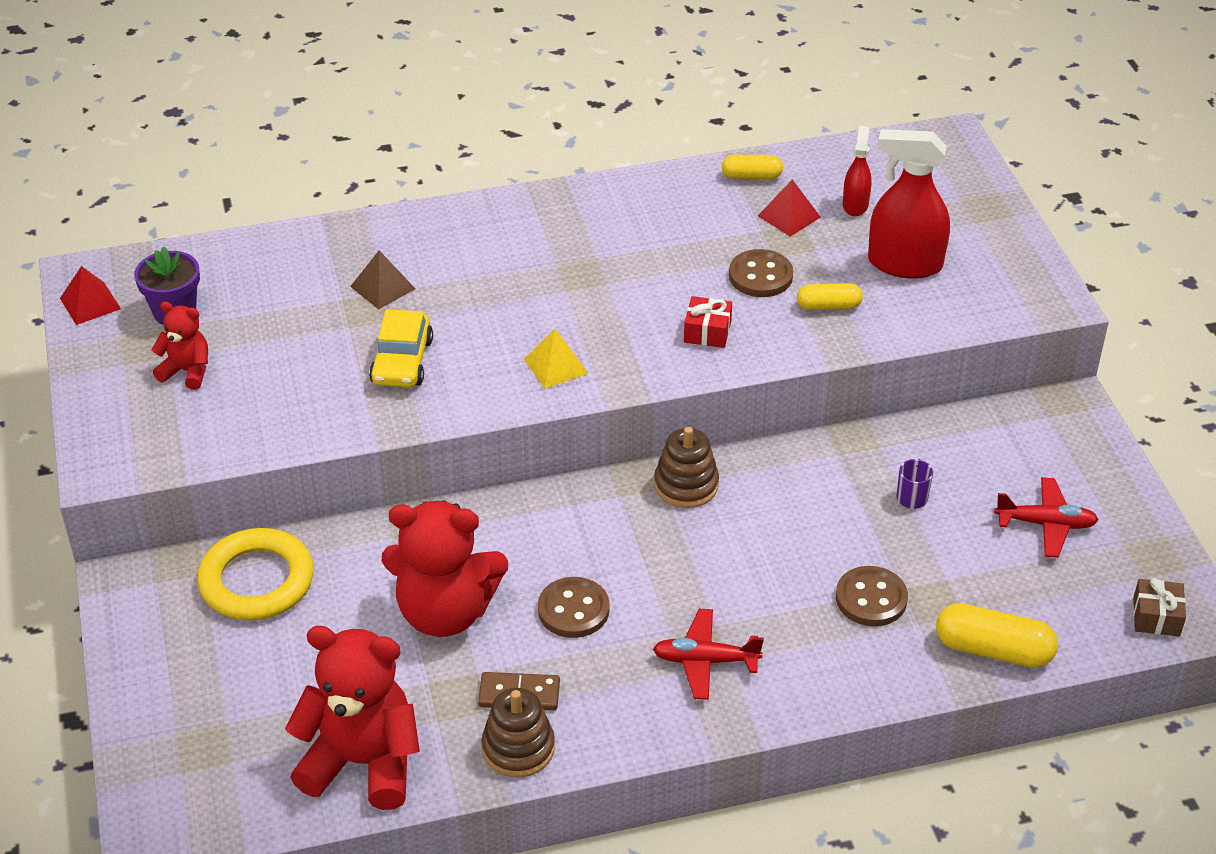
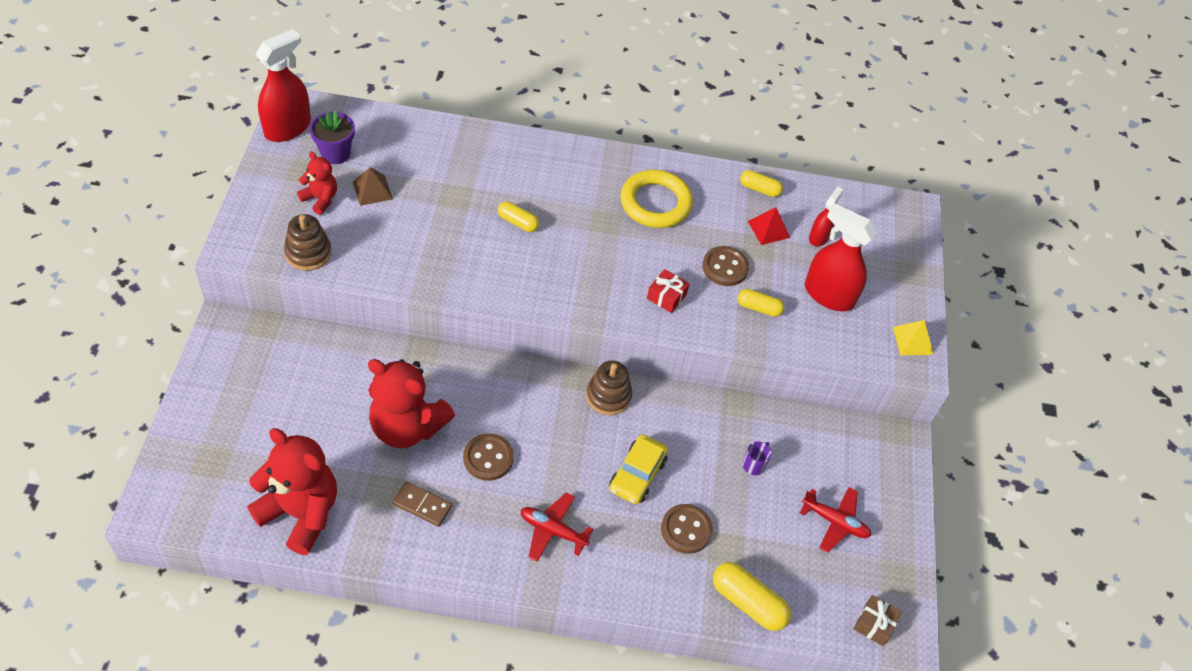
camera: 15 degrees right, 10 degrees up
red pyramid [60,266,121,325] -> red spray bottle [255,29,311,142]
yellow ring [197,528,314,621] -> yellow ring moved to [621,170,693,228]
brown pyramid [350,250,415,309] -> brown pyramid moved to [353,167,393,206]
yellow car [369,309,433,387] -> yellow car moved to [609,434,668,504]
brown stacking toy [481,688,555,778] -> brown stacking toy moved to [284,214,332,271]
yellow pyramid [524,329,589,389] -> yellow pyramid moved to [893,320,934,355]
none -> yellow capsule [498,201,540,232]

